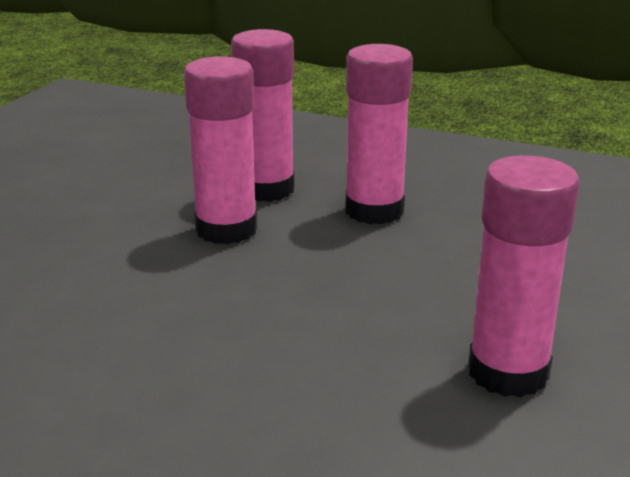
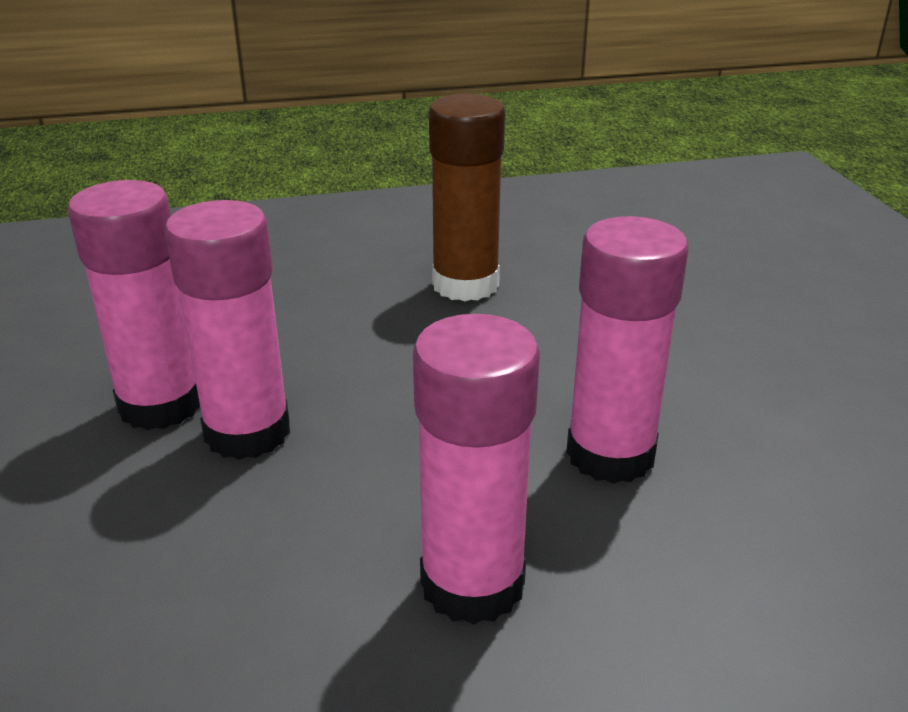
camera: 145 degrees right, 5 degrees up
pink glue stick [231,29,295,202] -> pink glue stick moved to [164,200,290,460]
none -> brown glue stick [429,94,505,301]

